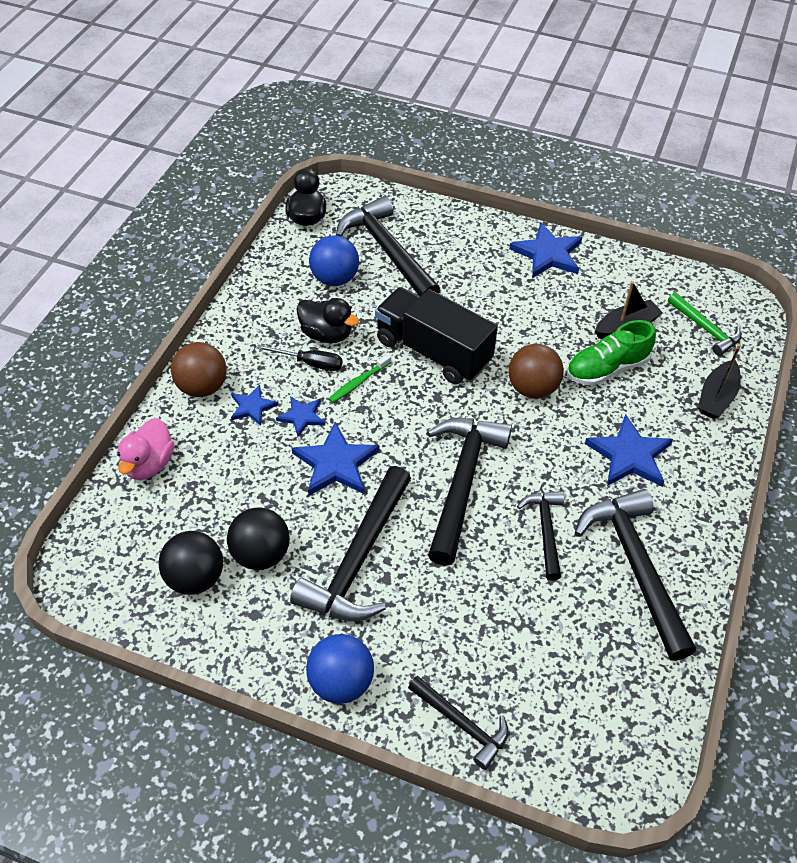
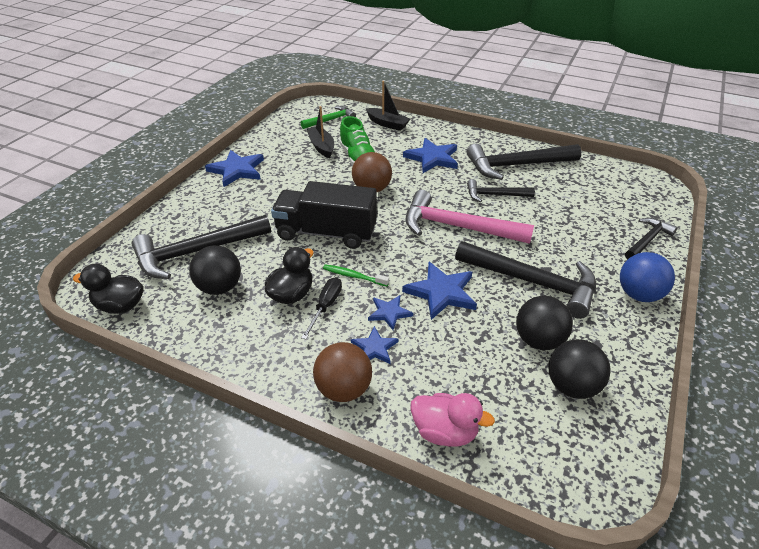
camera: 85 degrees left, 10 degrees down
blue ball [309,235,359,286] -> black ball [189,245,241,295]
green toothbrush [328,354,391,403] -> green toothbrush turned 150 degrees clockwise [323,264,389,286]
black truck [375,287,498,384] -> black truck turned 60 degrees clockwise [271,181,377,249]
black hammer [427,418,512,566] -> pink hammer [405,190,534,244]

